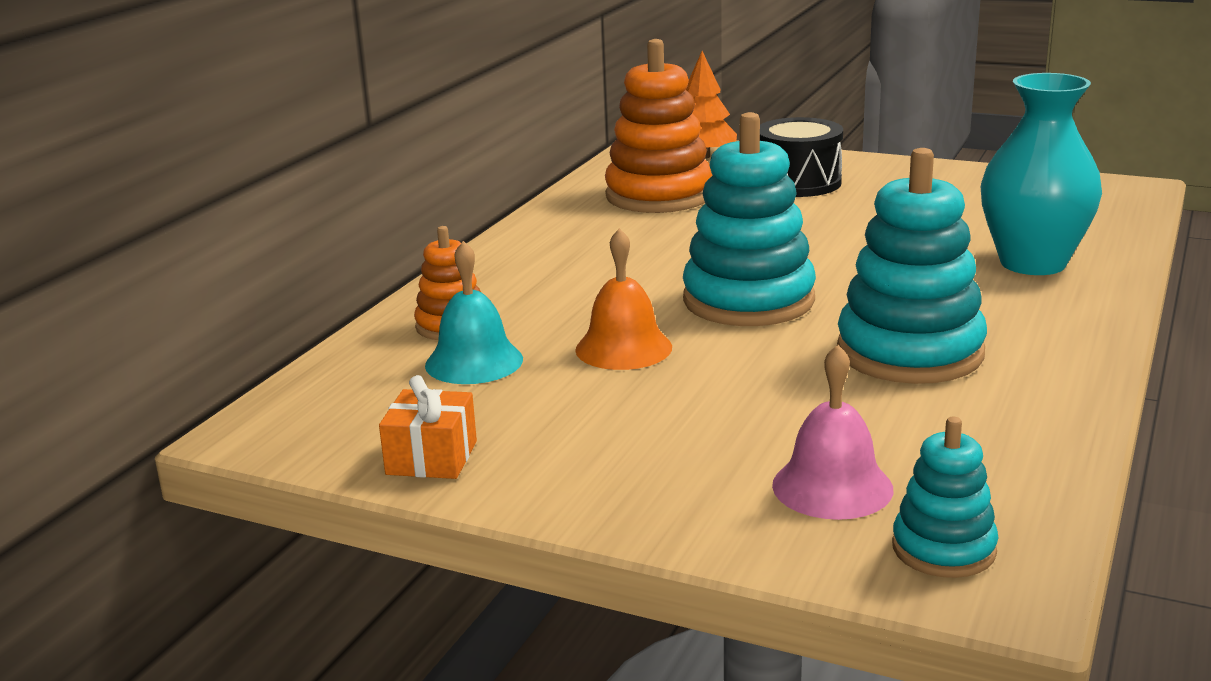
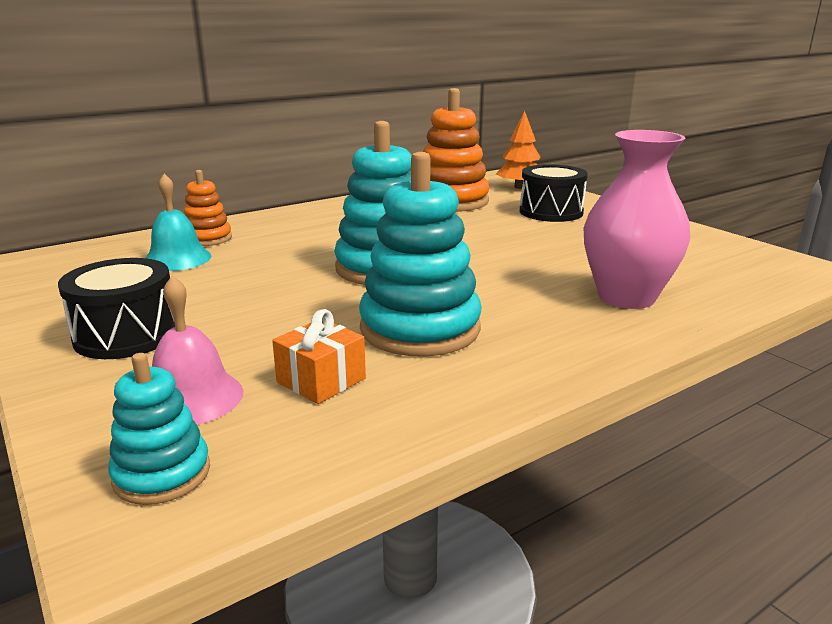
camera: 30 degrees right, 0 degrees up
orange gift [379,375,477,479] -> orange gift moved to [272,309,366,404]
orange bell [575,228,672,370] -> none
turquoise vase [981,73,1102,275] -> pink vase [584,130,690,309]
none -> black drum [58,258,175,359]

